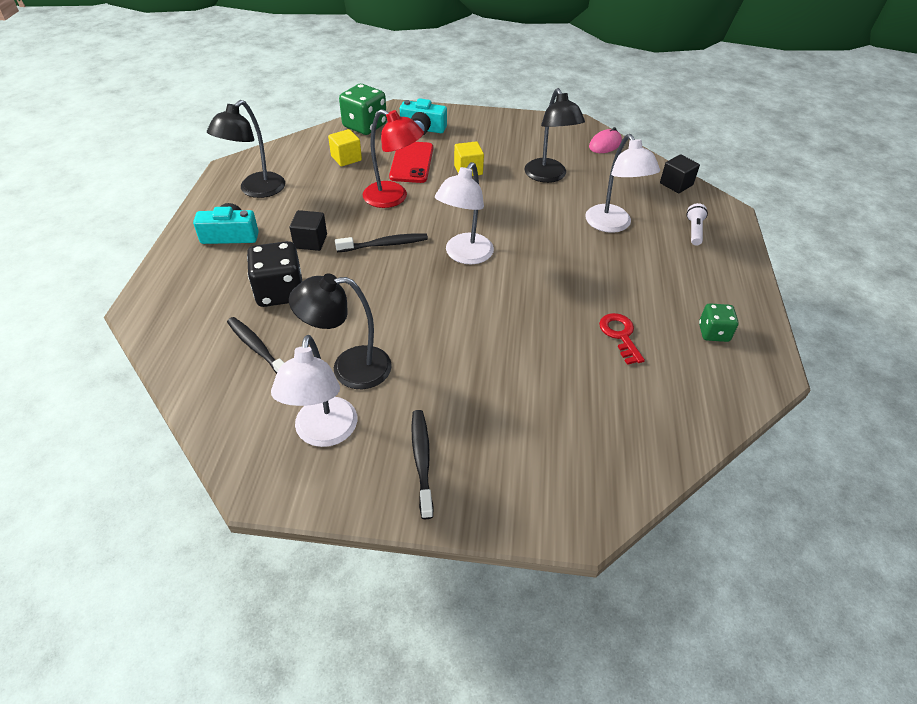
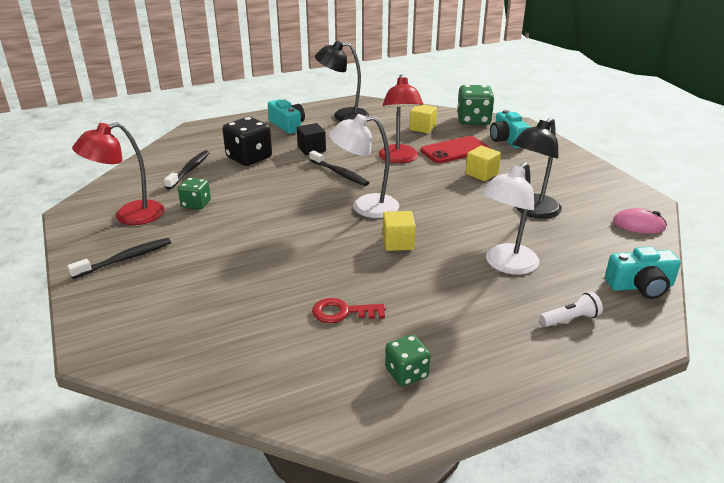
camera: 60 degrees right, 15 degrees down
white lamp [271,335,357,447] -> red lamp [72,122,165,225]
black lamp [289,273,392,389] -> green dice [178,177,211,210]
red key [599,313,645,365] -> red key turned 135 degrees counterclockwise [312,298,386,323]
black cube [660,154,700,193] -> turquoise camera [605,247,681,299]
none -> yellow cube [383,211,416,251]

